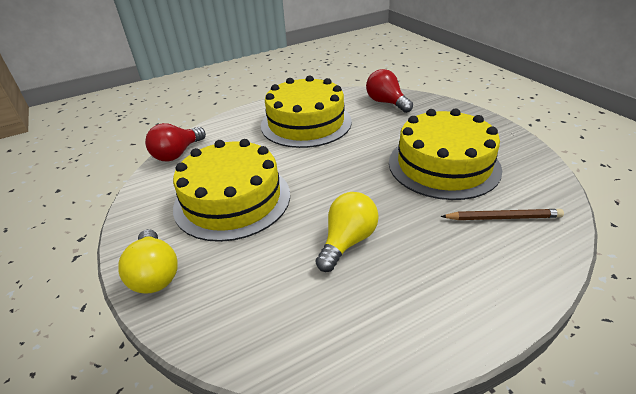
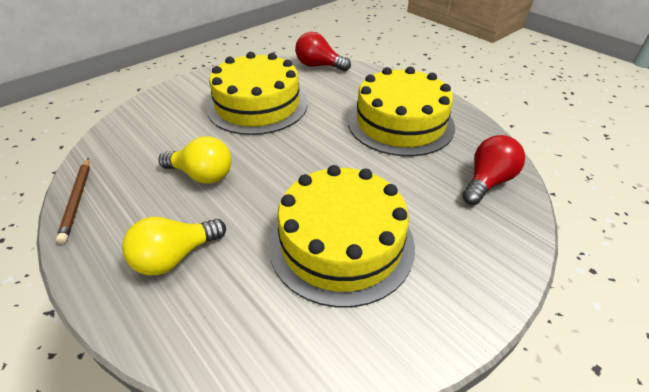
camera: 75 degrees right, 5 degrees up
yellow light bulb [118,229,178,294] -> yellow light bulb moved to [122,217,226,275]
brown pencil [440,209,564,220] -> brown pencil moved to [56,158,90,244]

